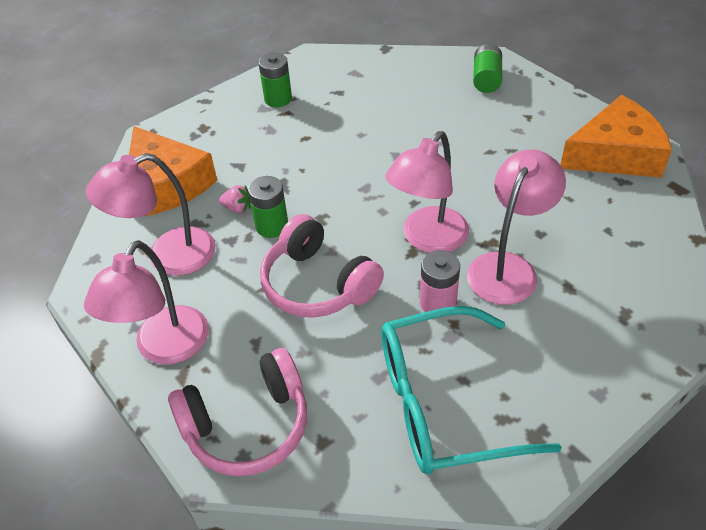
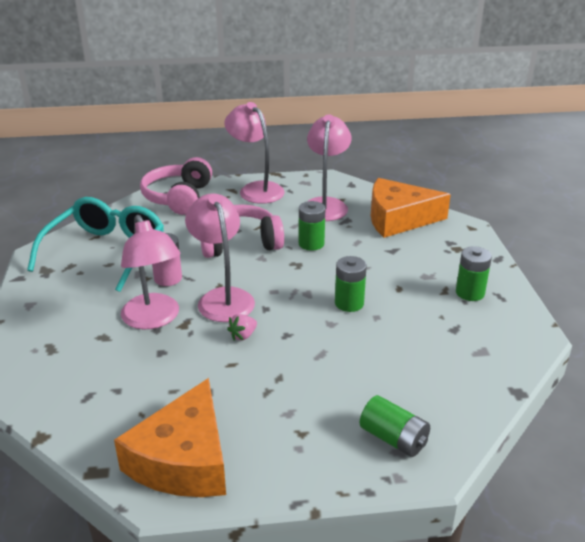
camera: 120 degrees right, 15 degrees down
pink strawberry [219,185,251,213] -> pink strawberry moved to [227,314,257,340]
none -> green battery [335,256,367,312]

